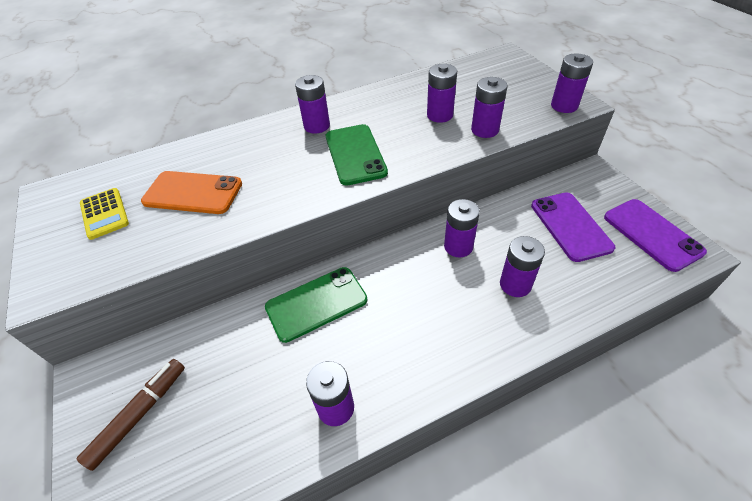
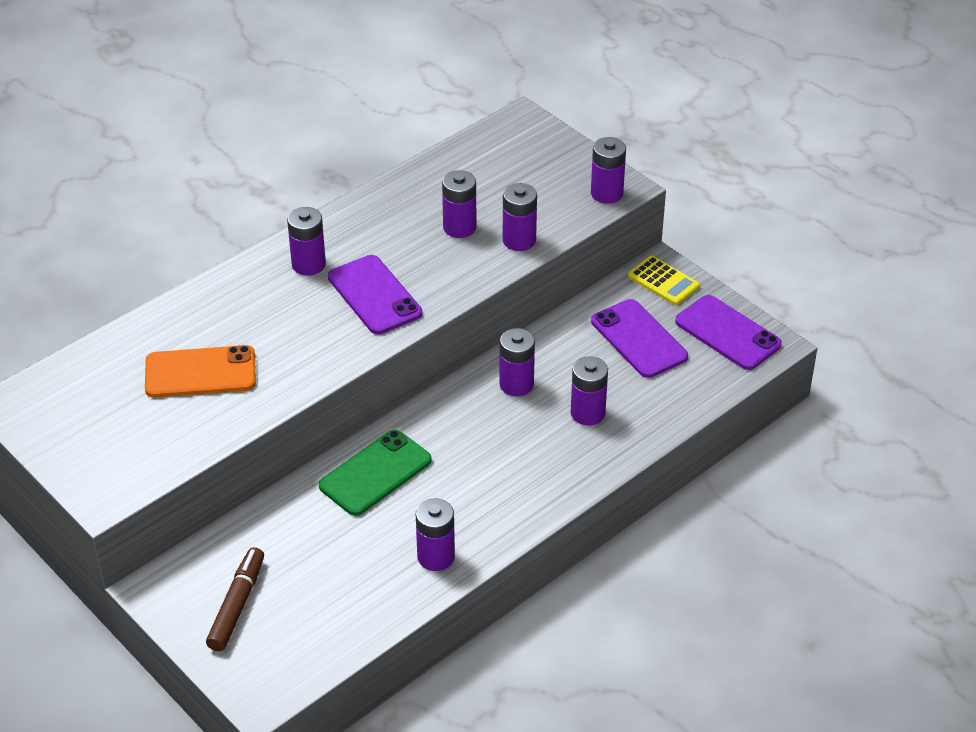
camera: 20 degrees left, 5 degrees down
yellow calculator [80,188,129,240] -> yellow calculator moved to [628,256,700,305]
green phone [326,124,388,186] -> purple phone [328,255,422,334]

